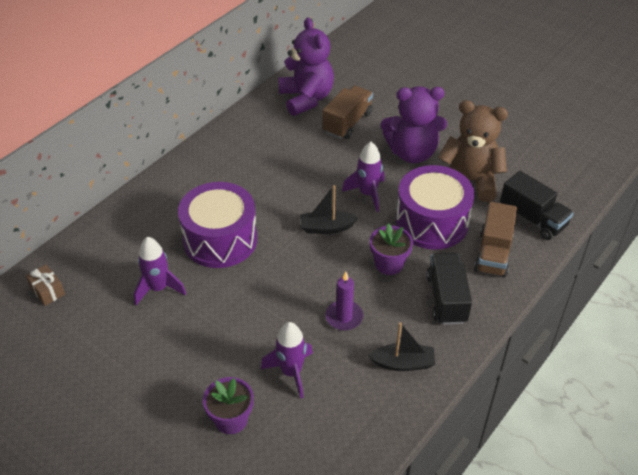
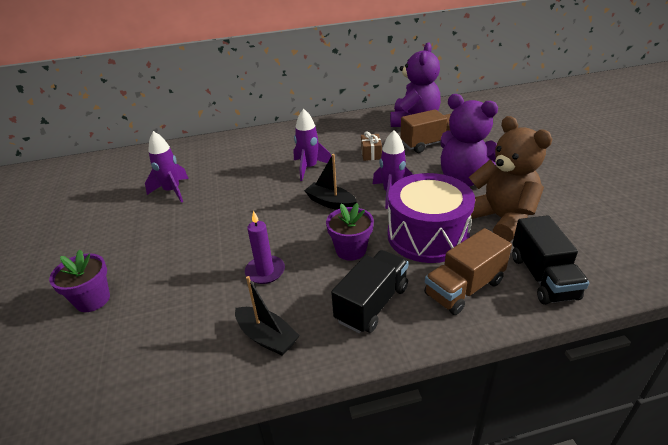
camera: 40 degrees right, 10 degrees down
brown gift [26,264,65,306] -> brown gift moved to [361,131,382,161]
purple drum [178,182,257,268] -> none
purple rocket [261,322,313,398] -> purple rocket moved to [294,109,333,181]

